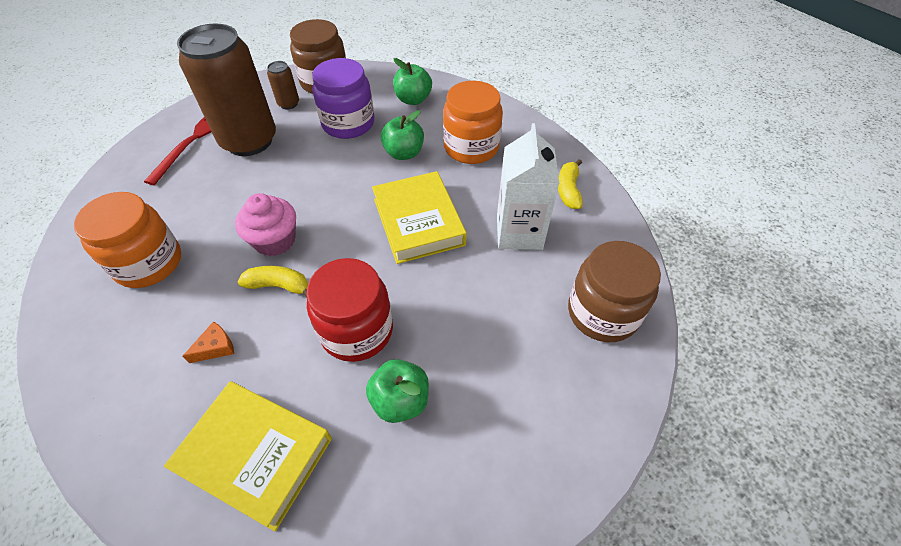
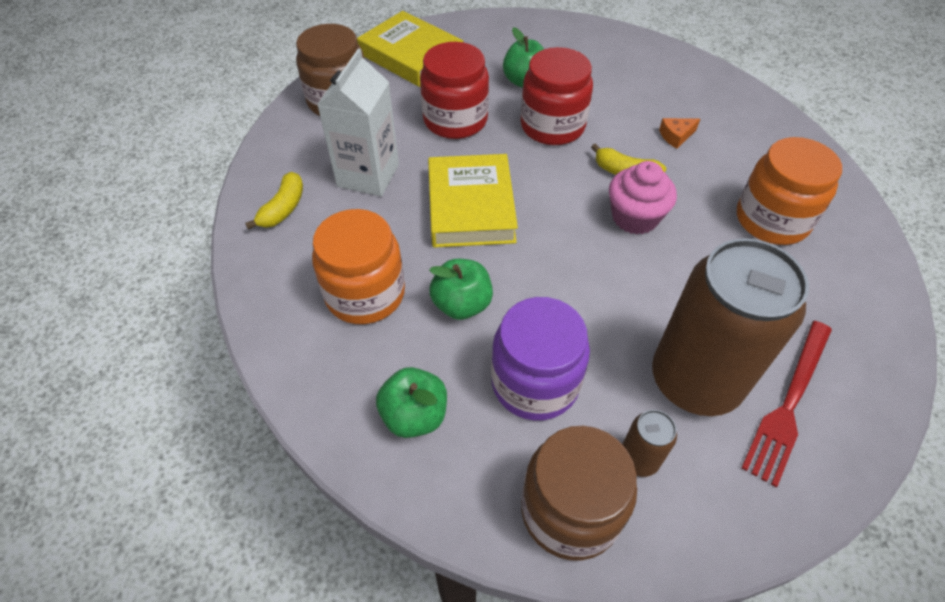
camera: 165 degrees left, 0 degrees up
yellow book [164,381,332,531] -> yellow book moved to [357,11,463,87]
none -> red jar [420,42,489,139]

